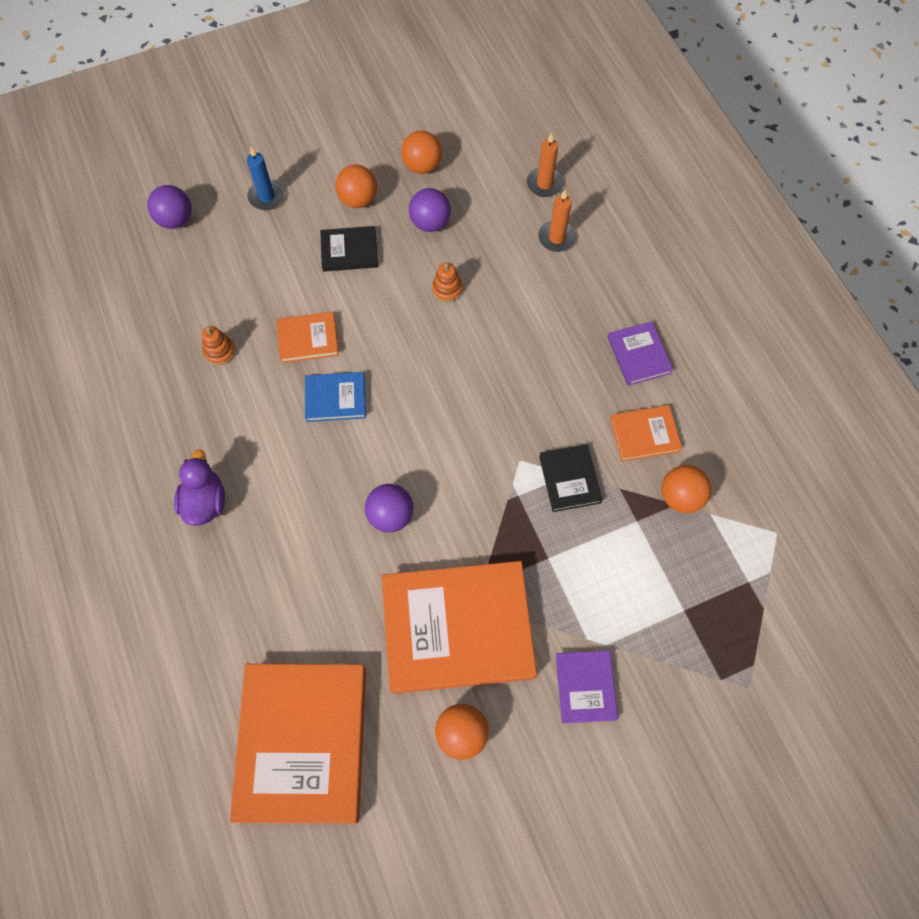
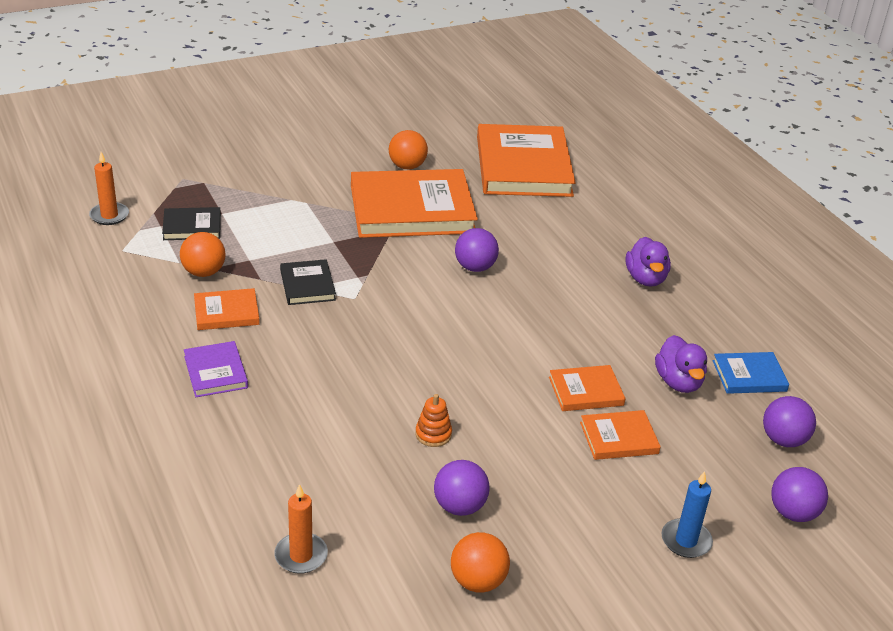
camera: 175 degrees right, 30 degrees down
orange stacking toy [202,326,235,365] -> purple duck [655,335,707,393]
blue book [305,372,366,422] -> blue book moved to [713,352,789,394]
black book [320,226,378,272] -> black book moved to [162,207,221,240]
orange ball [335,165,377,208] -> none
orange candle [538,190,576,252] -> orange candle moved to [89,152,129,225]
purple book [556,651,618,723] -> none
none -> orange book [580,410,661,460]
none -> purple ball [763,396,816,447]

